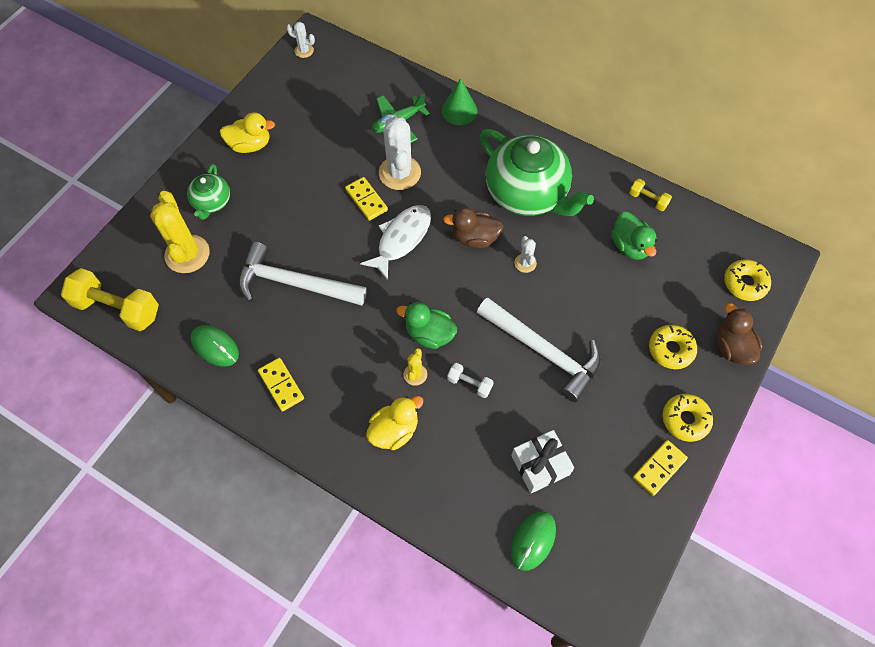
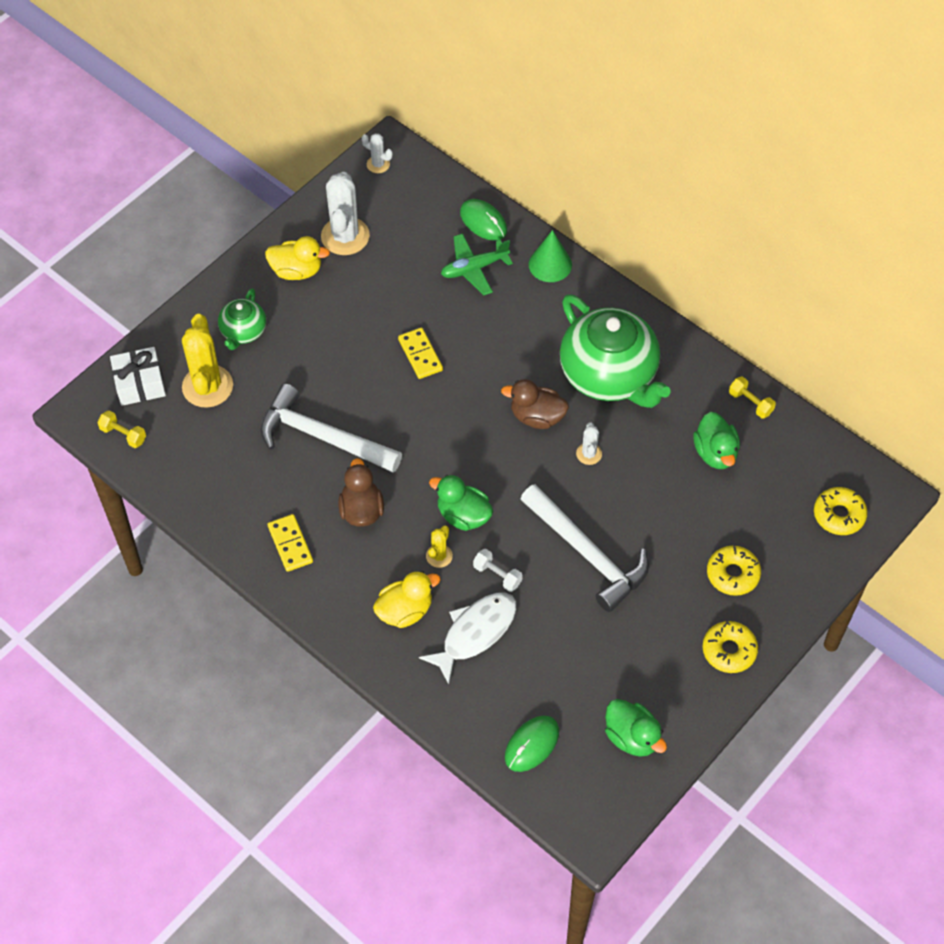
camera: 10 degrees right, 5 degrees down
yellow dumbbell [61,268,159,331] -> yellow dumbbell [97,411,146,448], size x0.49
green mouse [191,325,239,367] -> green mouse moved to [460,199,507,241]
white fish [360,205,431,281] -> white fish moved to [419,593,516,684]
white cactus [379,115,421,190] -> white cactus moved to [321,172,370,255]
white gift [511,430,574,493] -> white gift moved to [110,347,166,406]
yellow domino [633,440,688,496] -> none
brown duck [717,303,763,365] -> brown duck moved to [338,458,384,527]
none -> green duck [605,699,667,757]

